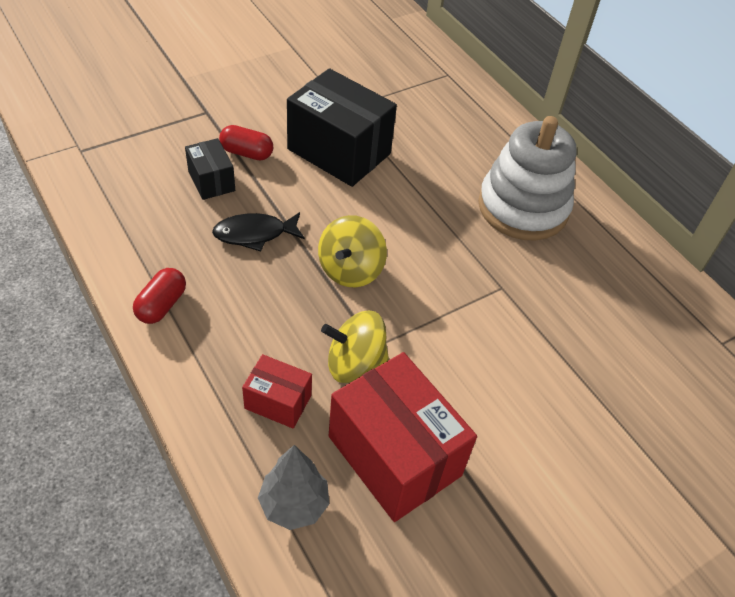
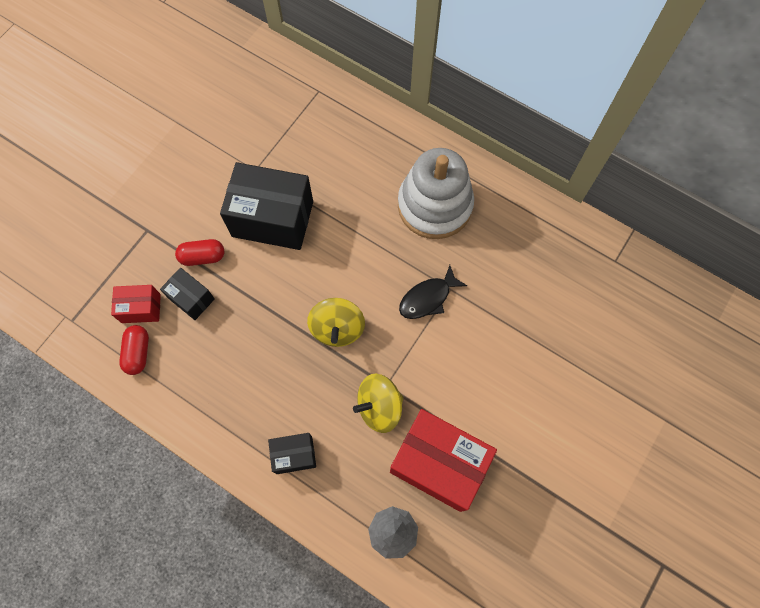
camera: 20 degrees left, 20 degrees up
red capsule [133,268,186,324] -> red capsule moved to [119,325,149,375]
black fish [212,212,305,252] -> black fish moved to [399,265,467,319]
red box [242,354,312,429] -> red box moved to [111,285,161,323]
none -> black box [268,433,316,474]

